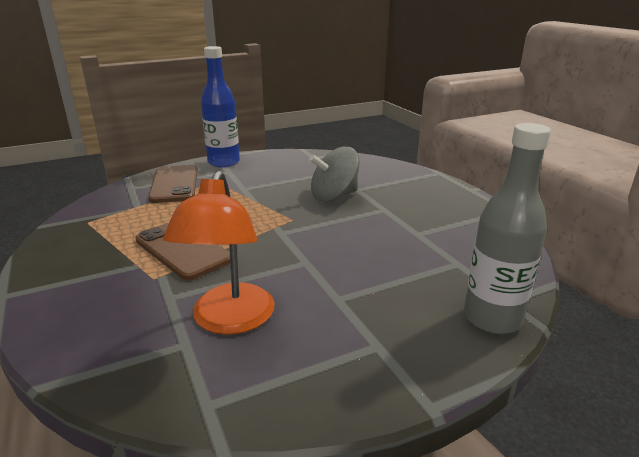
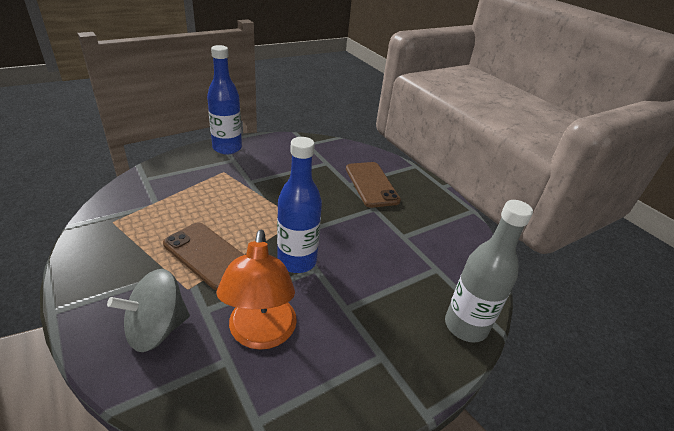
camera: 10 degrees left, 10 degrees up
brown phone [148,165,197,203] -> brown phone moved to [346,162,401,208]
grey spinning top [309,147,360,202] -> grey spinning top moved to [107,269,190,352]
none -> blue bottle [277,137,322,273]

